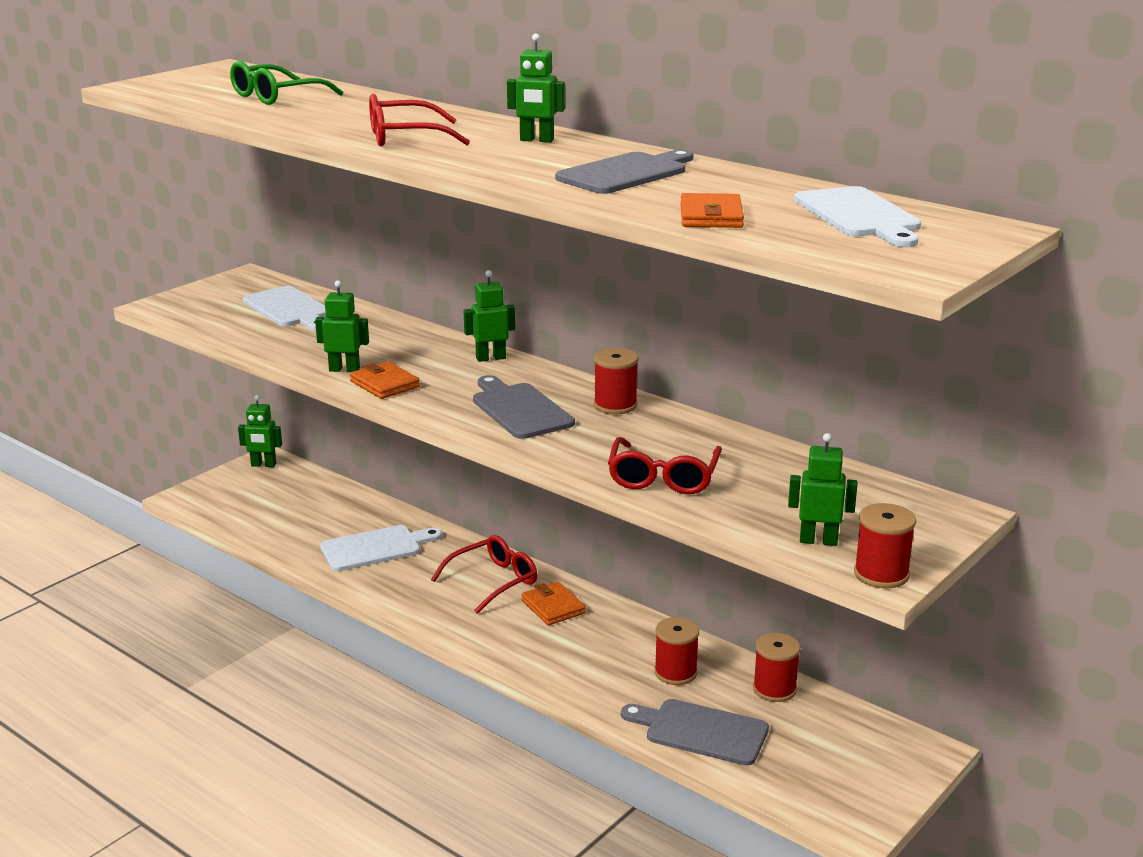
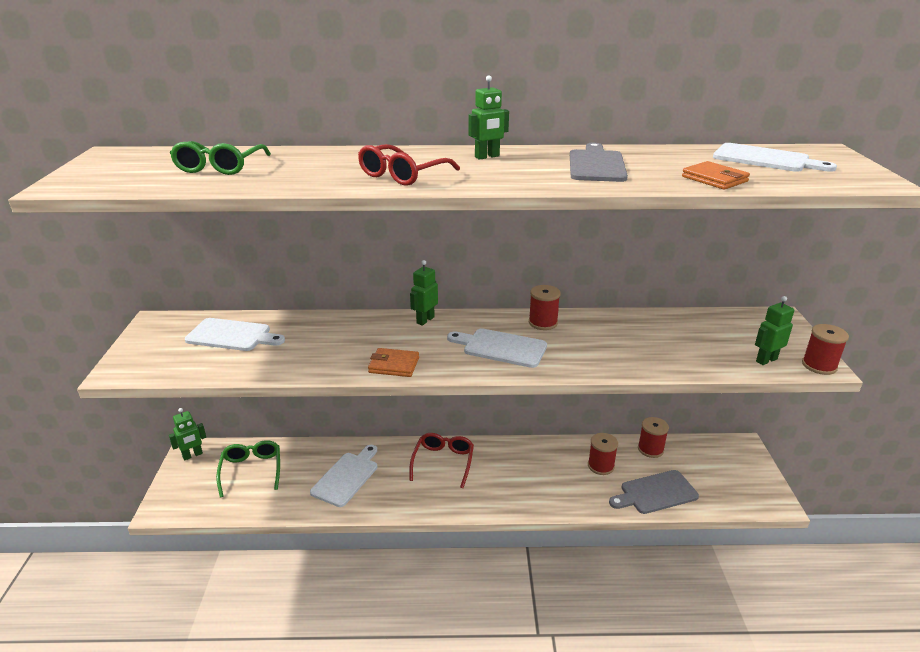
camera: 40 degrees left, 5 degrees up
green robot [315,280,369,372] -> none
grey cutting board [473,375,575,439] -> white cutting board [447,328,547,368]
orange wallet [521,582,586,626] -> none
red glasses [608,437,722,494] -> none
none -> green glasses [216,440,280,497]

